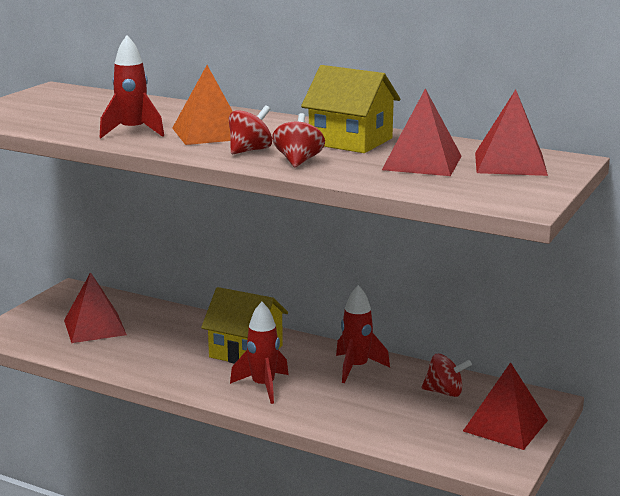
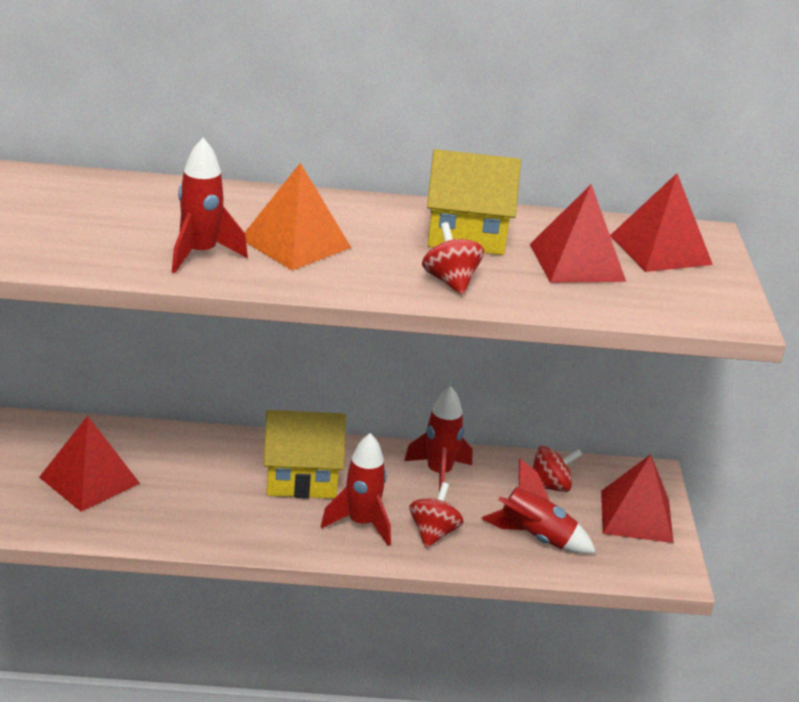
camera: 30 degrees left, 10 degrees up
red spinning top [229,105,272,154] -> red spinning top moved to [409,482,464,548]
none -> red rocket [481,459,596,554]

